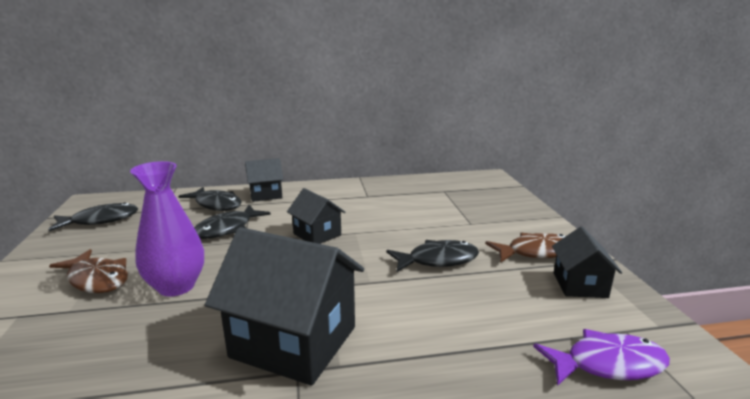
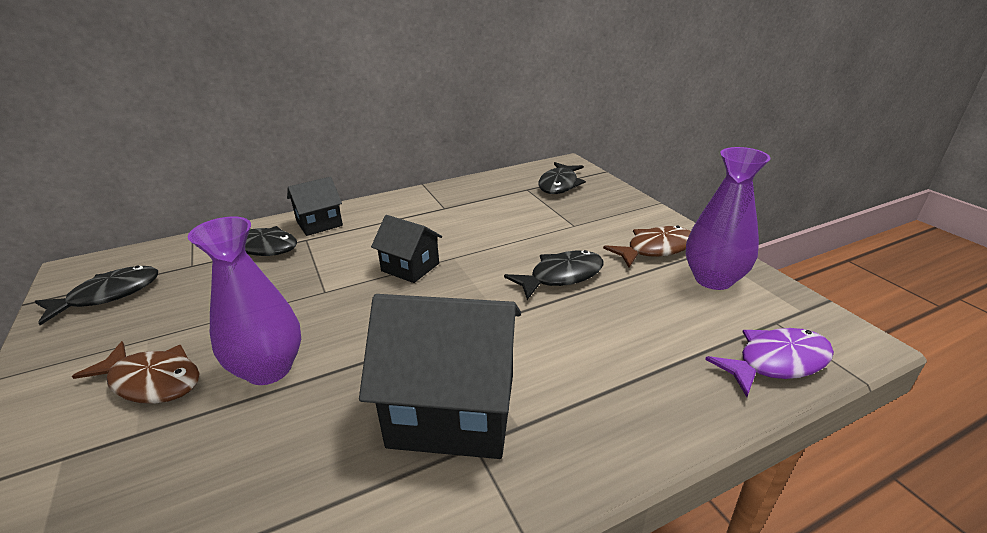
camera: 15 degrees left, 10 degrees up
black fish [194,205,271,239] -> black fish moved to [539,162,586,194]
black house [552,227,622,298] -> purple vase [686,147,770,290]

